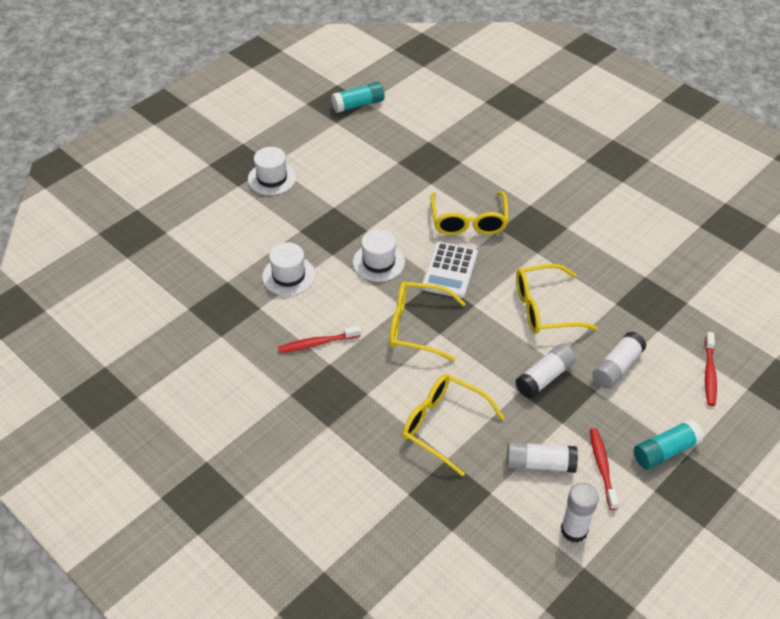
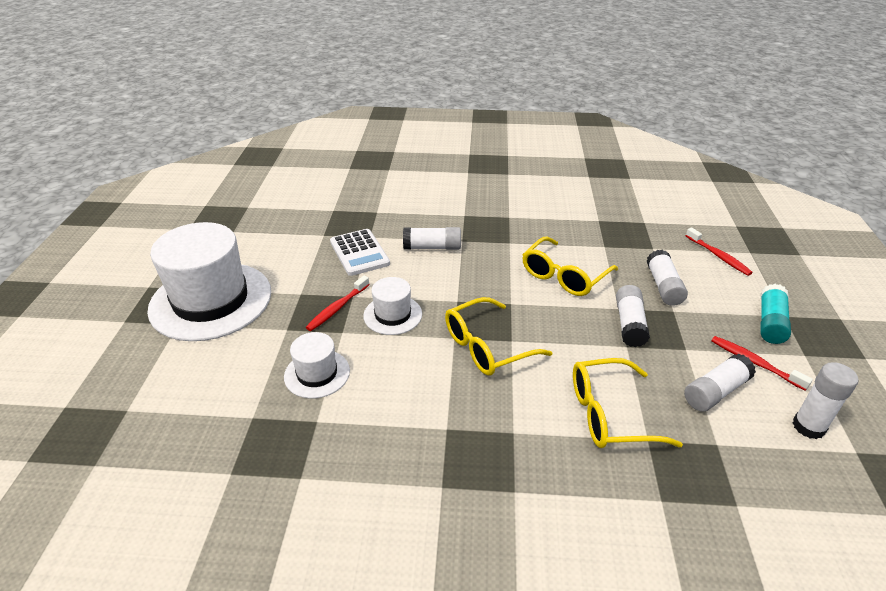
camera: 40 degrees left, 10 degrees down
white hat [248,147,297,195] -> white hat [147,222,271,341], size x2.07
red toothbrush [278,326,361,353] -> red toothbrush moved to [306,275,370,331]
turquoise glue stick [331,82,385,113] -> none
white calculator [422,242,478,298] -> white calculator moved to [330,229,390,276]
yellow glasses [430,191,509,235] -> white glue stick [403,227,461,250]

